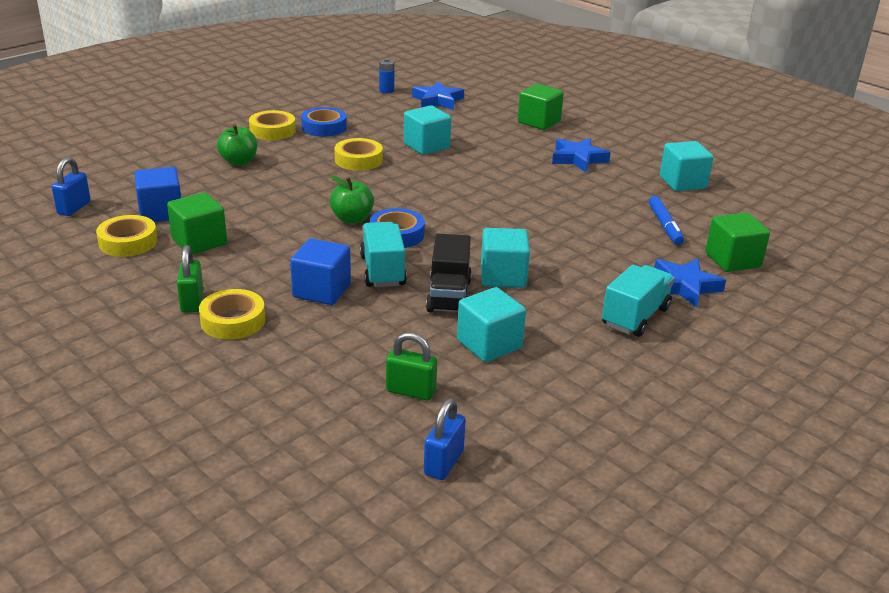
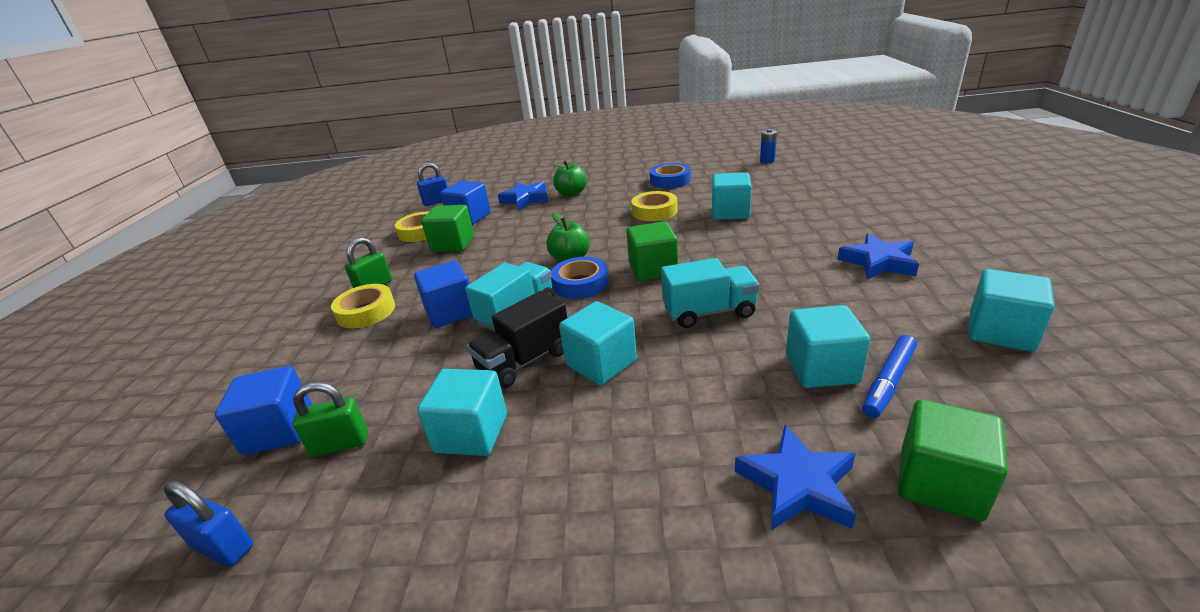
camera: 50 degrees right, 0 degrees up
yellow tape [249,110,296,140] -> none
green padlock [386,332,437,401] -> green padlock turned 75 degrees counterclockwise [293,382,368,457]
blue star [412,81,464,110] -> blue star moved to [498,182,548,210]
blue padlock [424,398,466,480] -> blue padlock turned 45 degrees clockwise [164,481,253,567]
green cube [518,84,564,130] -> green cube moved to [626,221,678,281]
turquoise truck [602,265,674,337] -> turquoise truck moved to [661,258,760,328]
none -> blue cube [215,366,312,455]
none -> turquoise cube [786,305,870,388]

